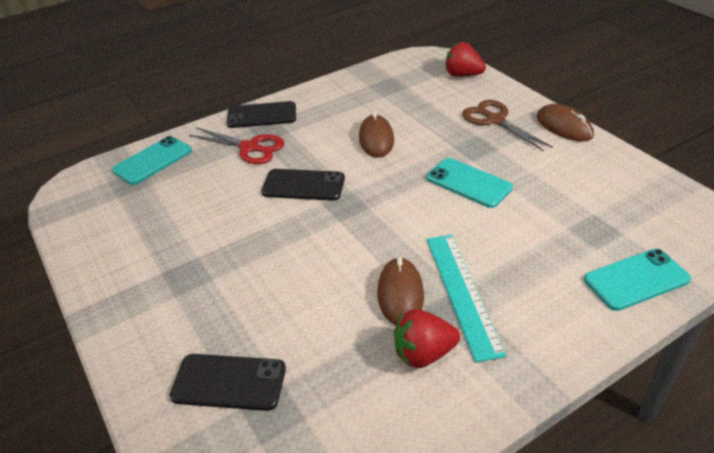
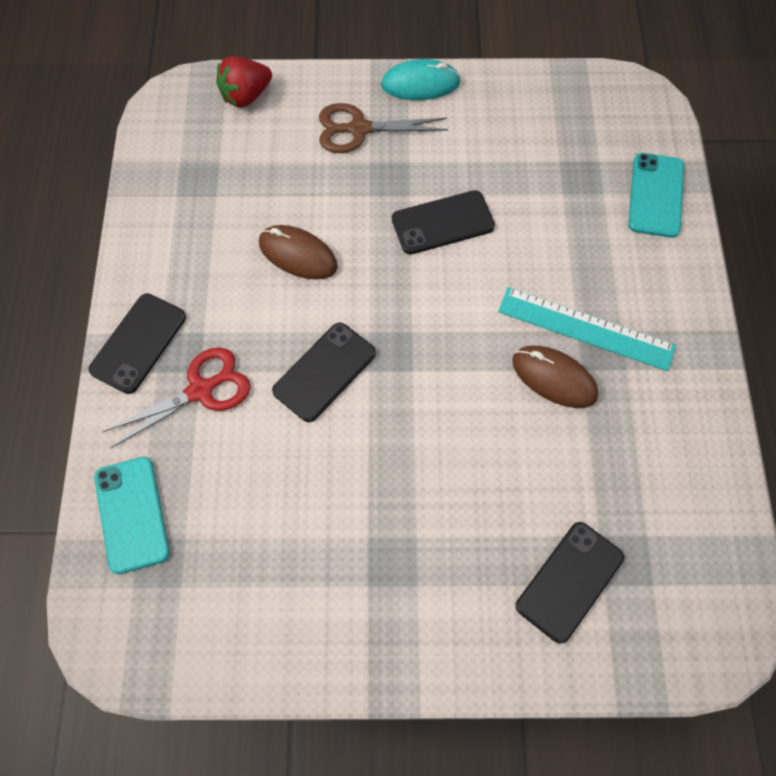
camera: 60 degrees left, 25 degrees up
red strawberry [394,309,460,368] -> none
turquoise phone [427,158,513,208] -> black phone [392,190,495,254]
brown mouse [537,104,594,141] -> turquoise mouse [381,59,461,100]

